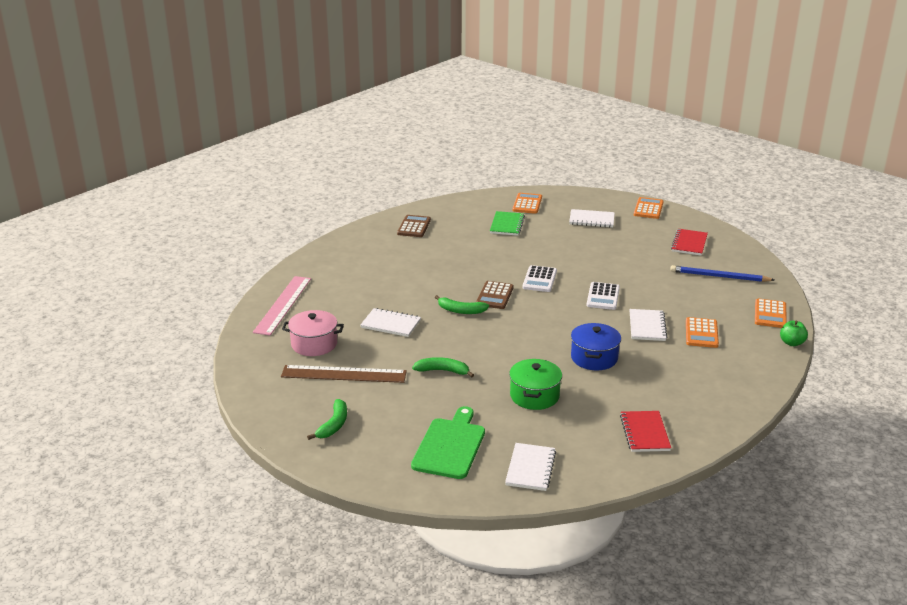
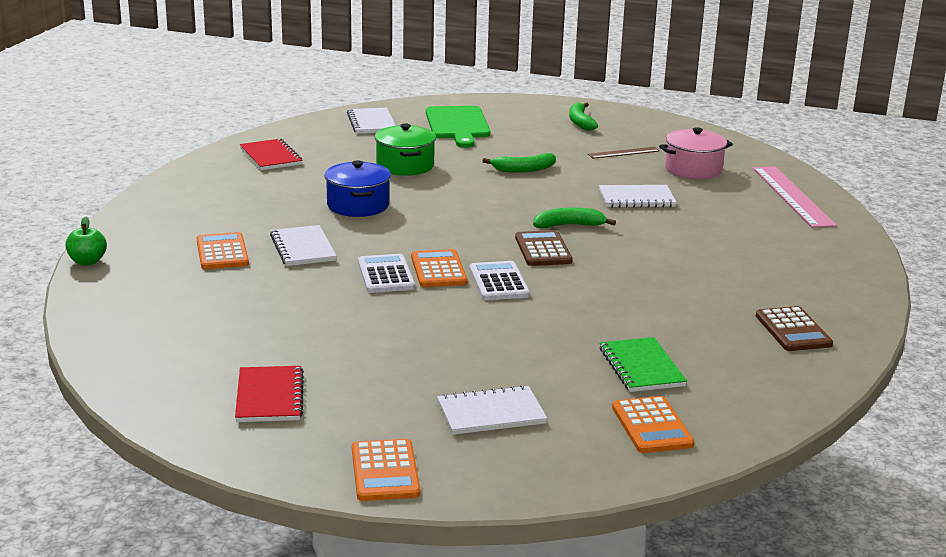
camera: 155 degrees right, 5 degrees down
brown ruler [281,365,407,383] -> brown ruler [588,147,660,159], size x0.52
blue pencil [670,265,774,282] -> none
orange calculator [755,298,787,328] -> orange calculator moved to [411,249,467,287]

